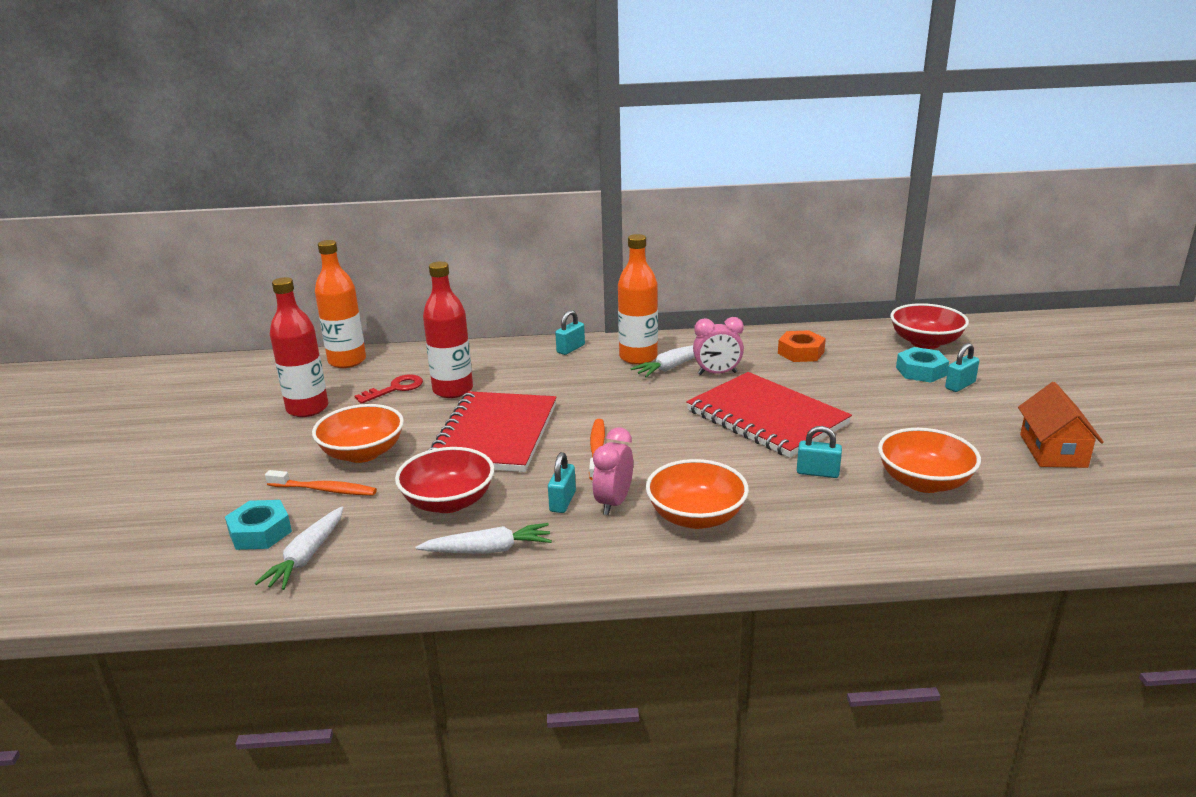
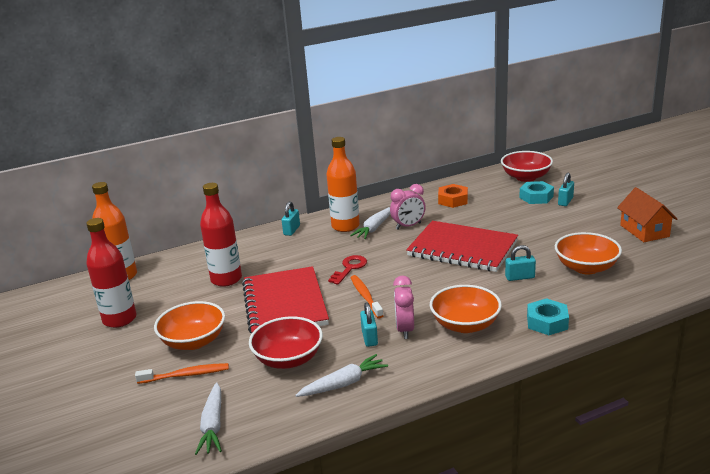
camera: 20 degrees left, 0 degrees up
turquoise nut [225,500,292,550] -> turquoise nut moved to [527,298,569,335]
red key [355,374,423,404] -> red key moved to [328,255,367,285]

